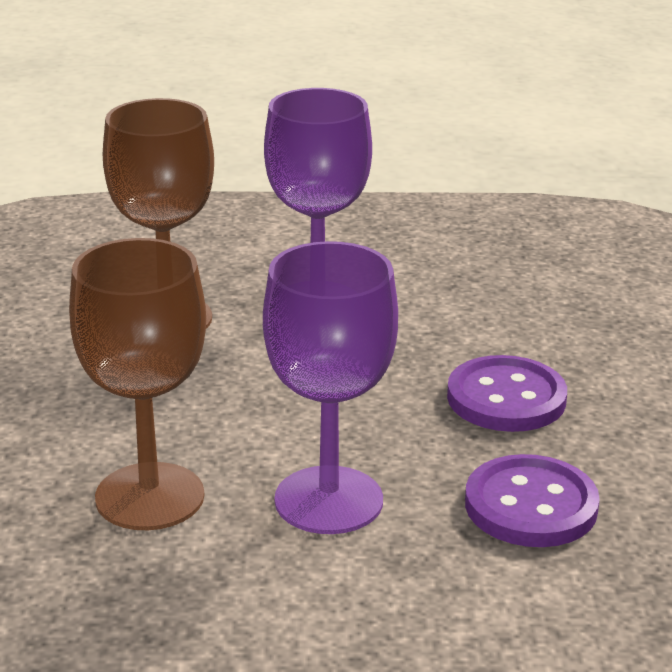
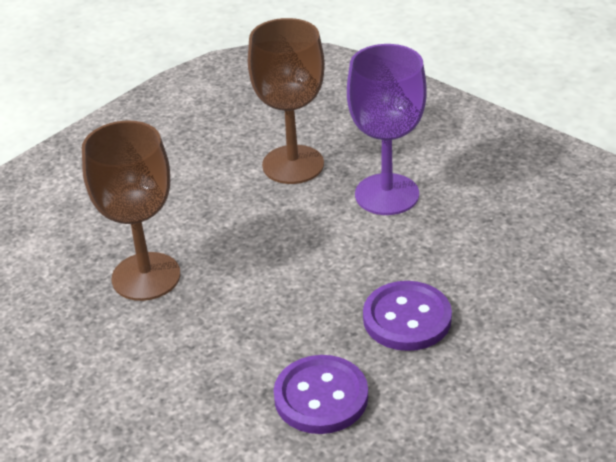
camera: 45 degrees right, 10 degrees up
purple goblet [263,241,398,534] -> none

